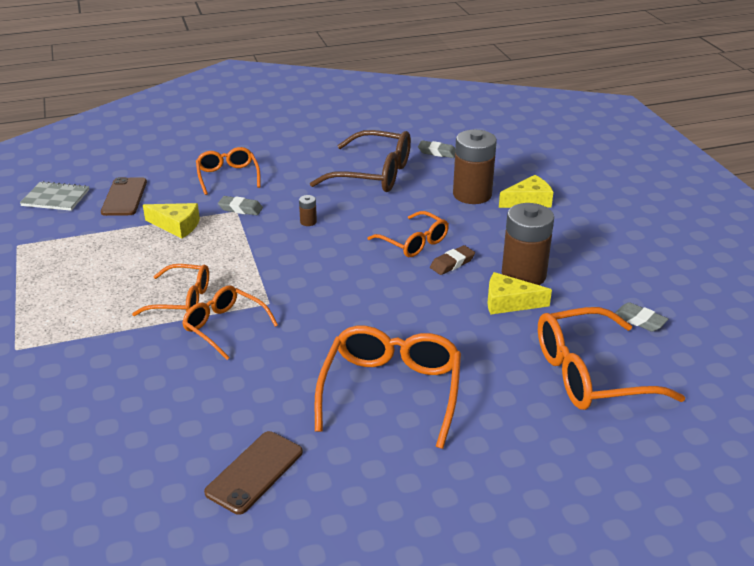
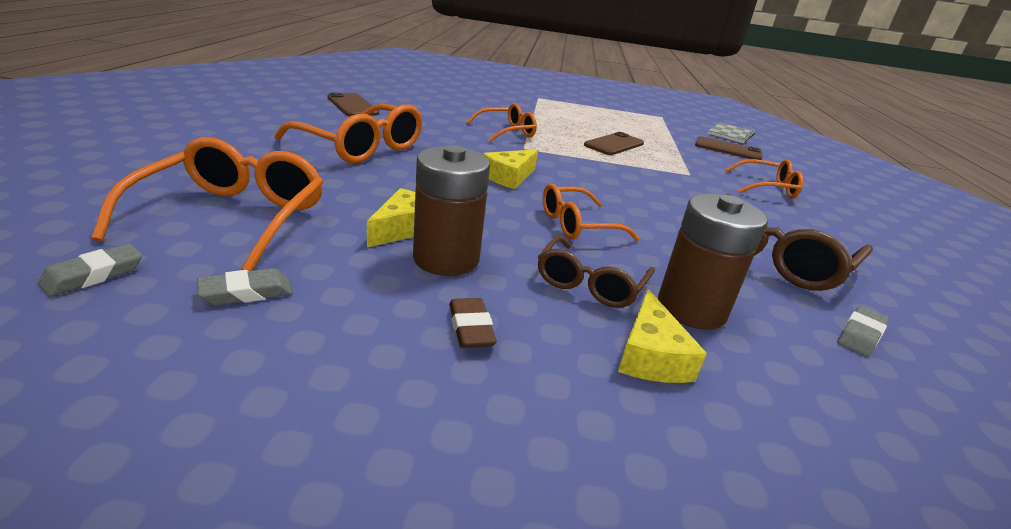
camera: 110 degrees right, 5 degrees down
orange glasses [132,264,209,316] -> none
yellow cheese [143,203,200,239] -> yellow cheese moved to [483,149,538,189]
grey eraser [218,196,263,215] -> grey eraser moved to [38,244,142,297]
brown battery [299,195,317,226] -> none
brown eraser [430,245,475,275] -> brown eraser moved to [449,298,497,348]
none -> brown glasses [538,236,655,308]
none -> brown phone [584,132,644,155]

